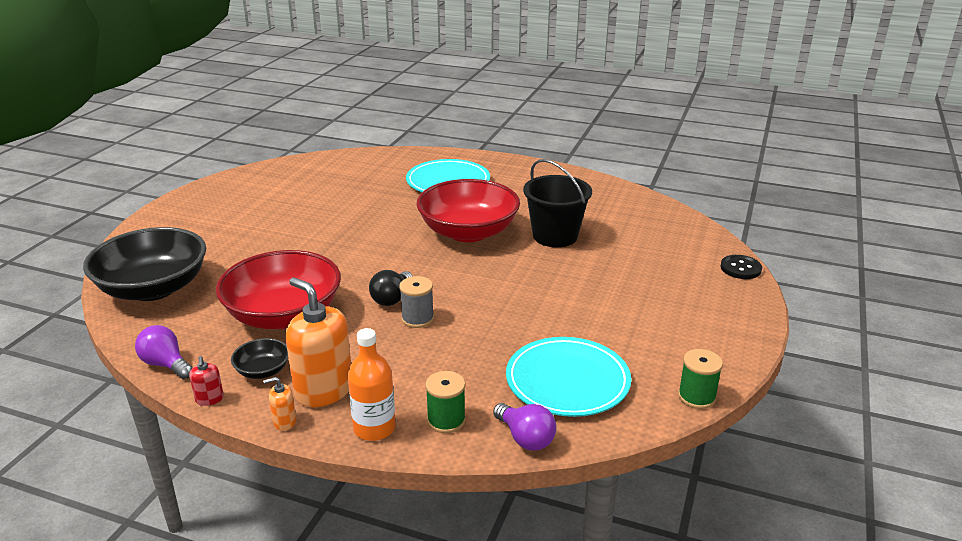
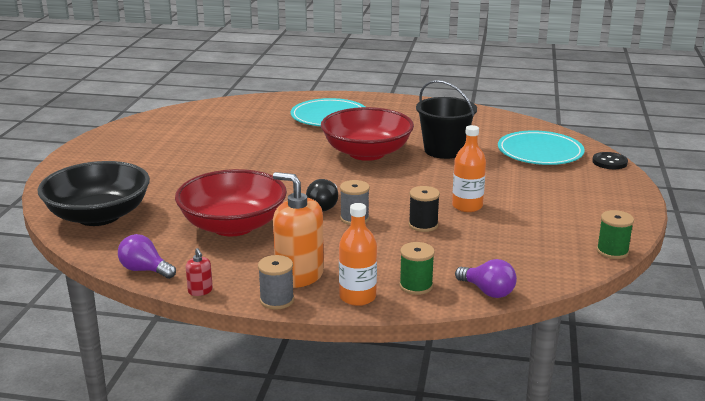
camera: 10 degrees left, 5 degrees down
black bowl [231,338,288,379] -> none
orange soap dispenser [263,377,296,431] -> grey spool [258,255,294,310]
turquoise plate [506,337,631,417] -> turquoise plate moved to [498,130,585,165]
none -> black spool [409,186,440,232]
none -> orange bottle [452,125,486,212]

